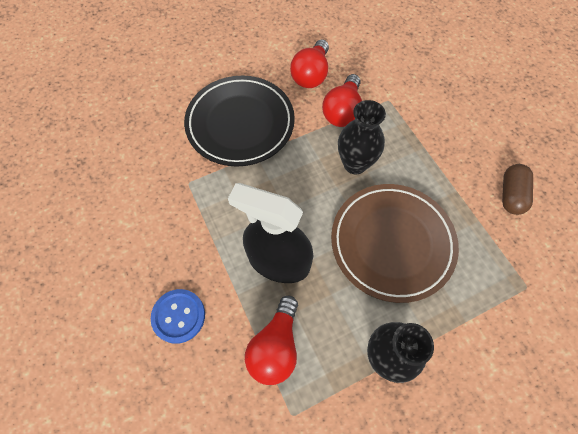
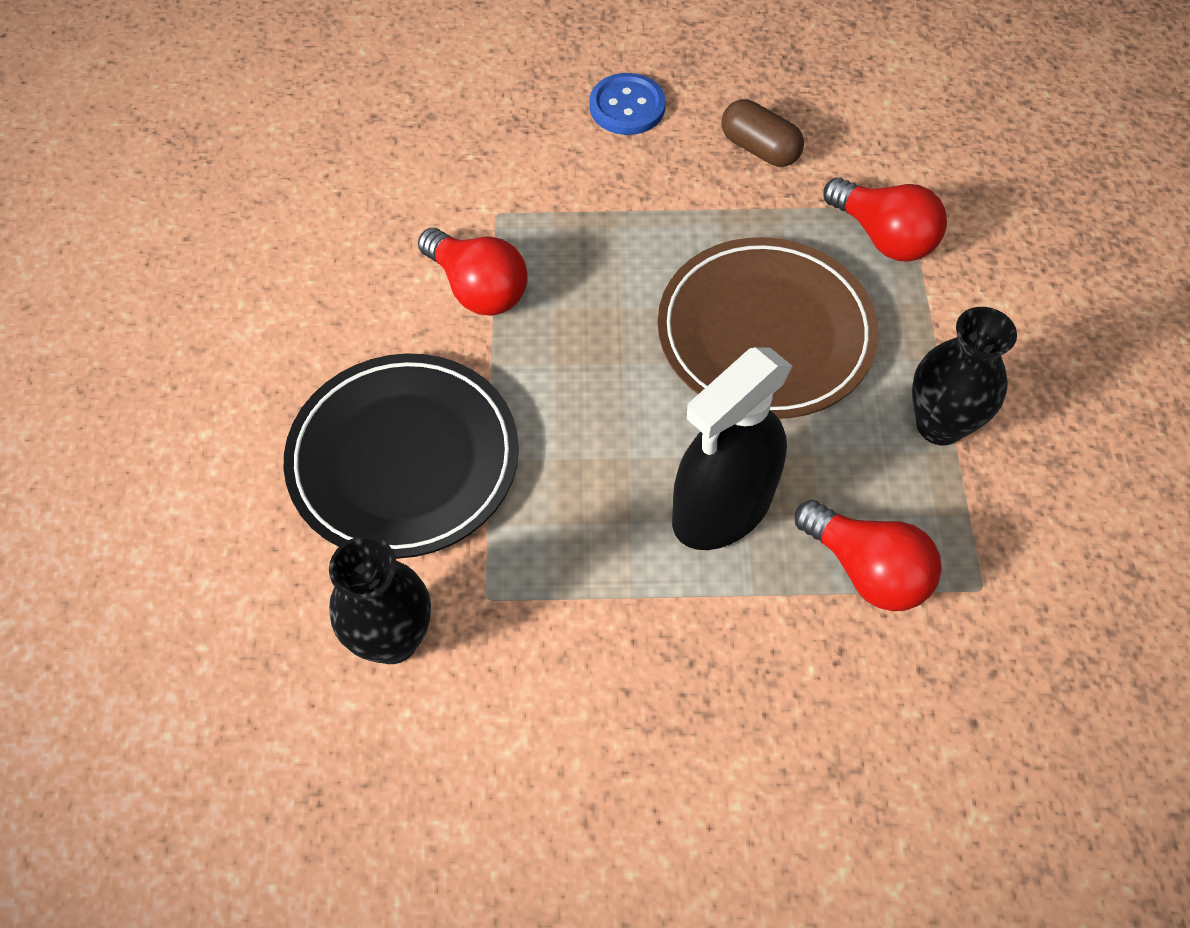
camera: 65 degrees left, 5 degrees down
blue button [151,289,205,344] -> blue button moved to [589,73,666,135]
red light bulb [290,39,329,88] -> red light bulb moved to [824,177,947,262]
black vase [338,100,386,174] -> black vase moved to [329,536,431,664]

